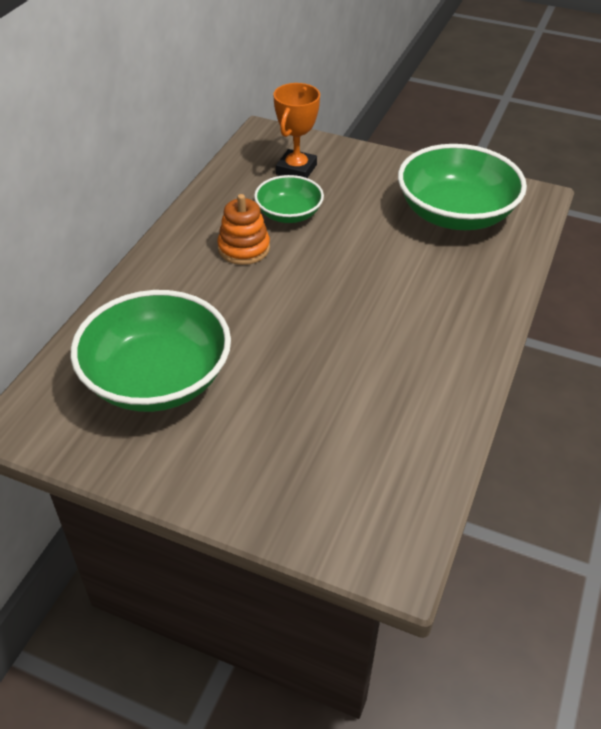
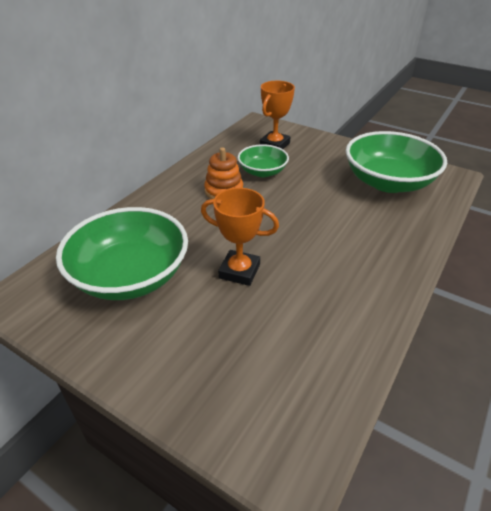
camera: 10 degrees right, 5 degrees down
none -> orange trophy [201,188,279,286]

